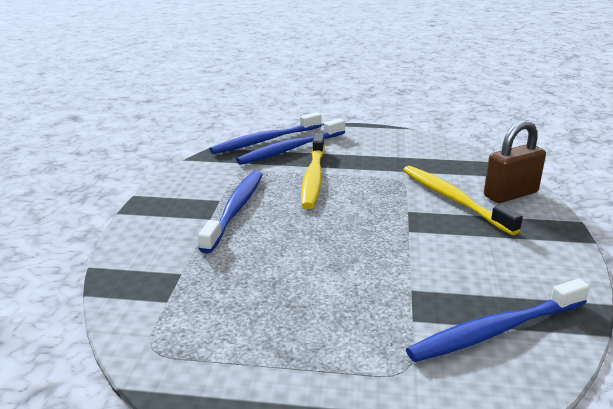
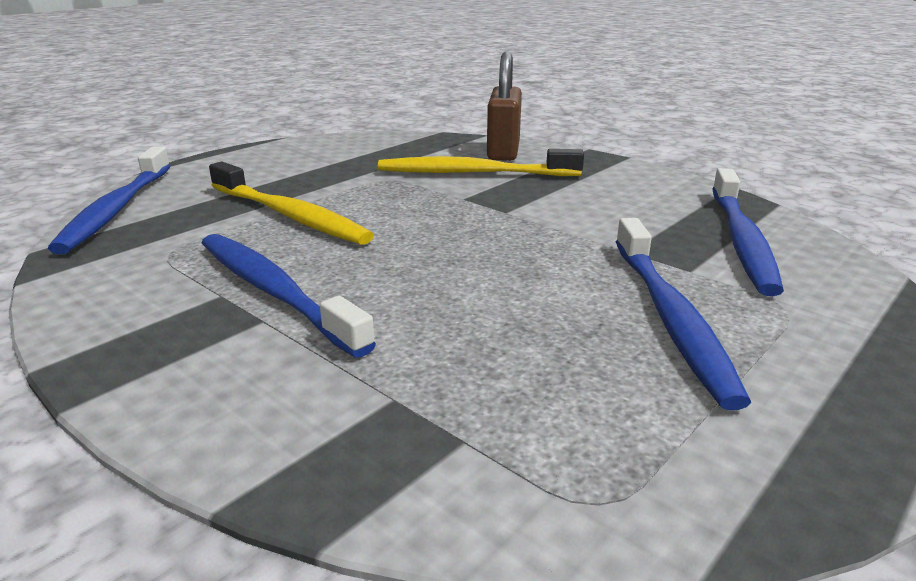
camera: 55 degrees left, 0 degrees up
blue toothbrush [236,118,345,165] -> blue toothbrush moved to [616,218,751,410]

